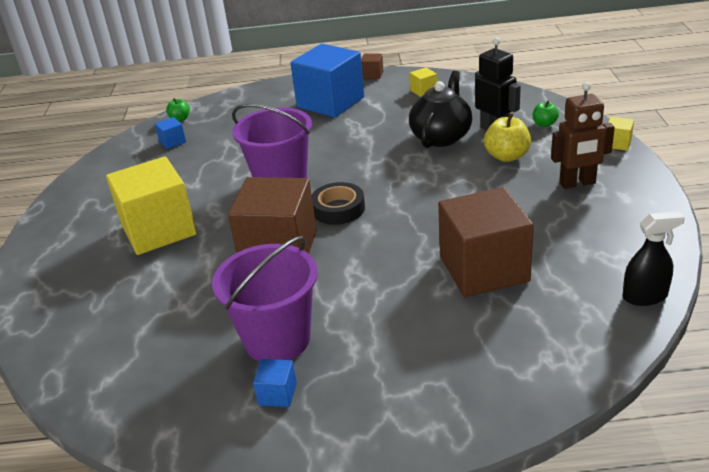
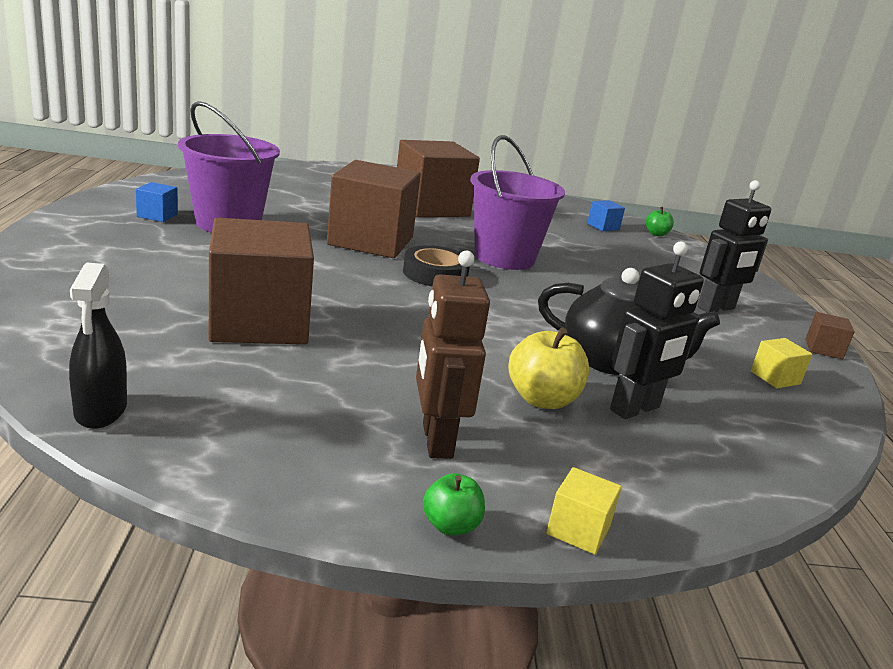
camera: 85 degrees right, 10 degrees down
yellow cube [106,156,197,255] -> brown cube [397,140,480,217]
blue cube [290,44,364,118] -> black robot [697,180,771,312]
green apple [533,100,559,127] -> green apple moved to [423,473,485,536]

